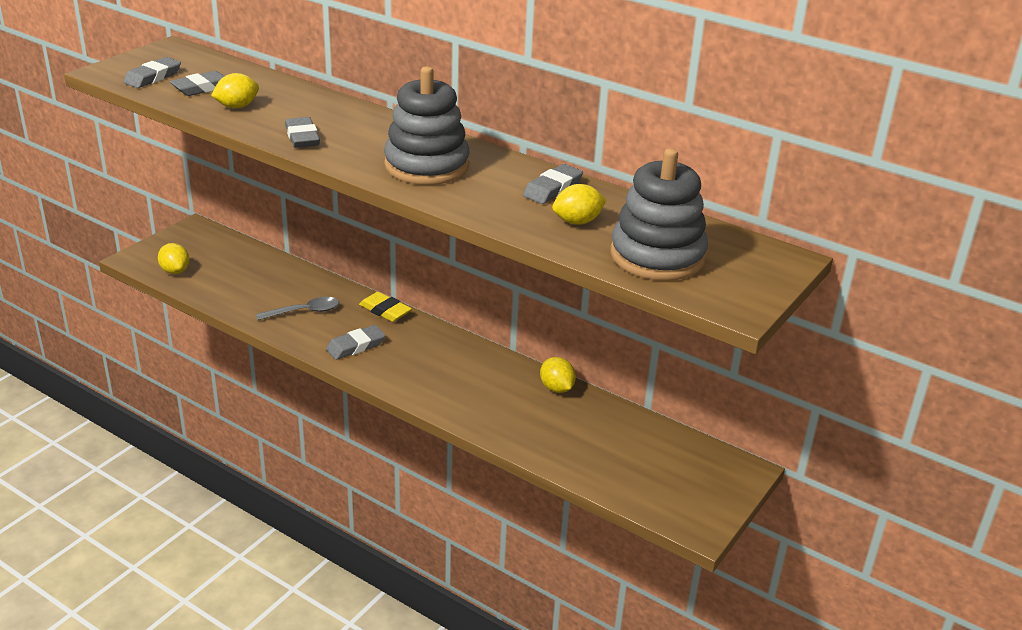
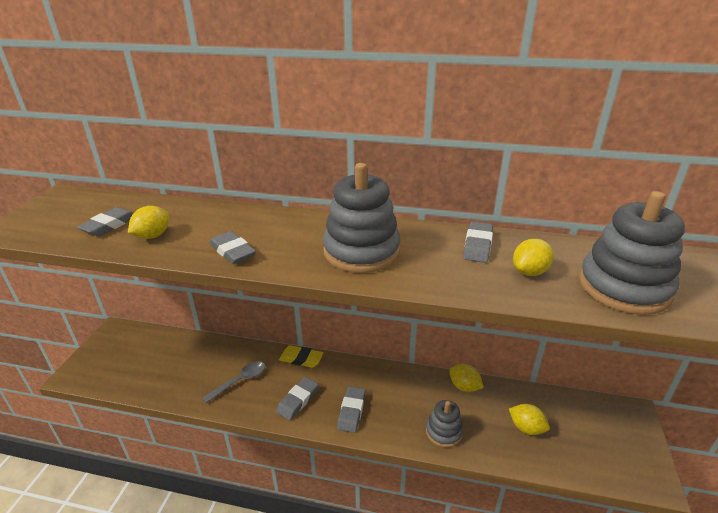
camera: 20 degrees left, 0 degrees up
grey eraser [123,57,181,88] -> grey eraser moved to [337,387,366,433]
yellow lemon [158,243,189,274] -> yellow lemon moved to [509,404,550,435]
none -> grey stacking toy [426,400,463,448]

